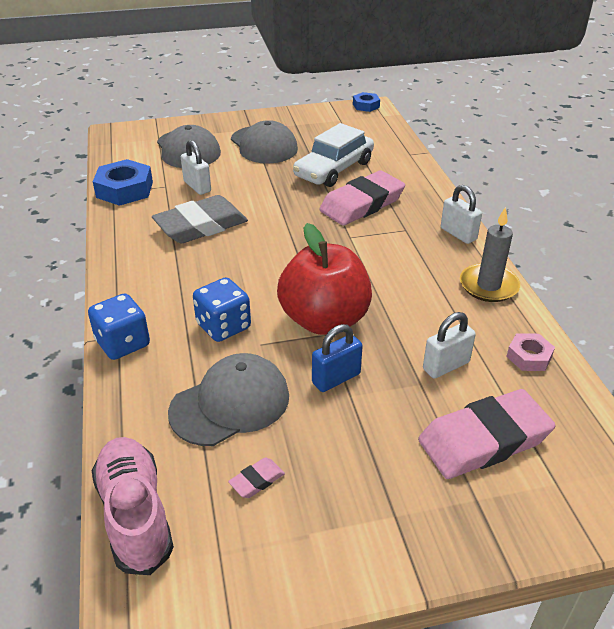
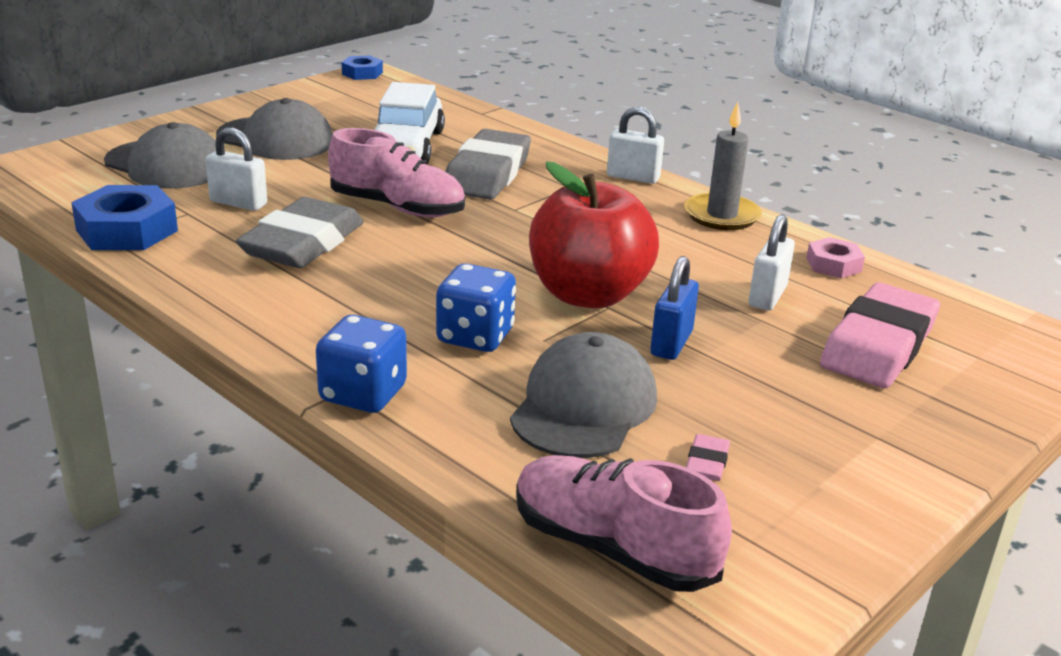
camera: 35 degrees left, 10 degrees down
pink eraser [319,171,405,226] -> grey eraser [445,129,531,199]
none -> pink shoe [328,128,465,217]

